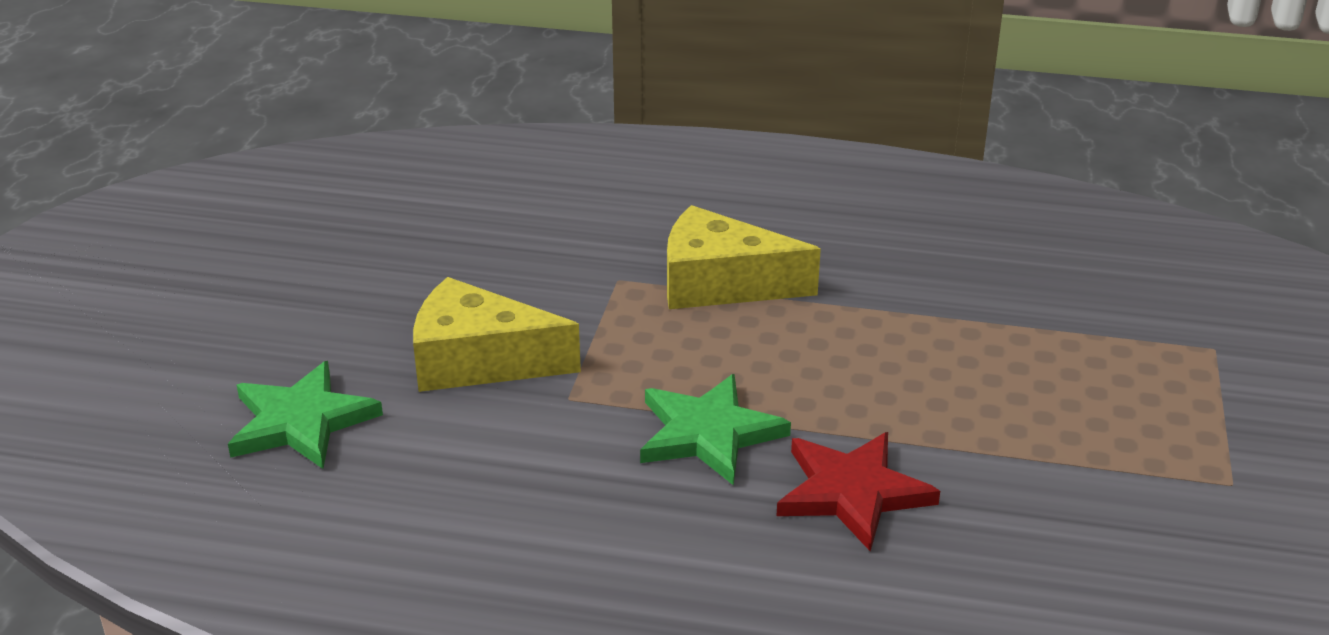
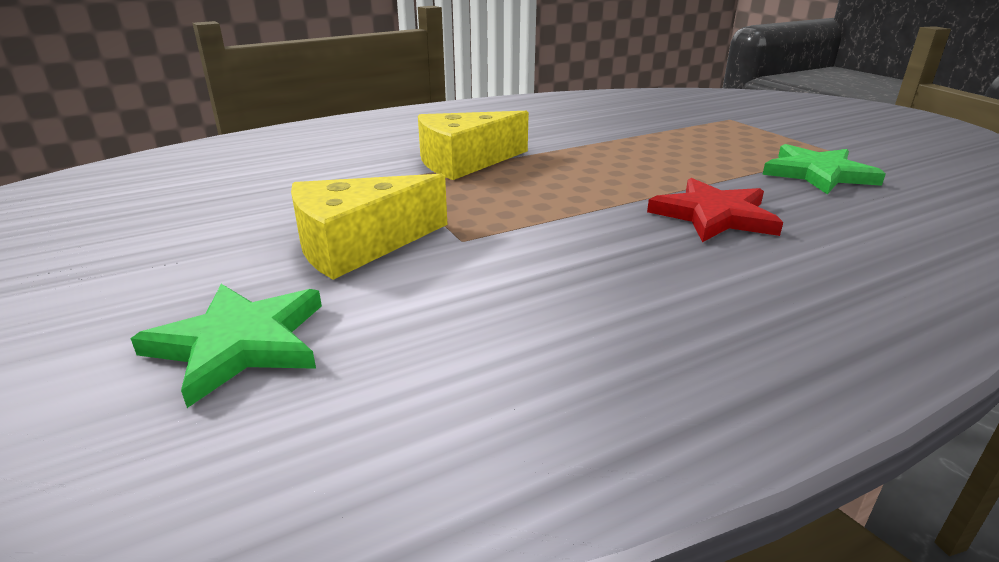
camera: 40 degrees left, 5 degrees down
green star [640,374,791,486] -> green star moved to [762,144,886,194]

